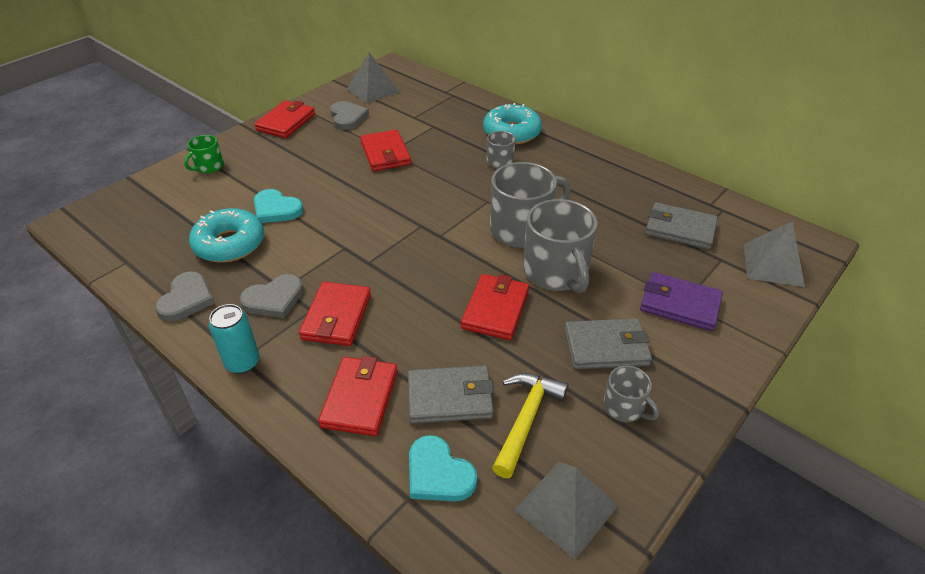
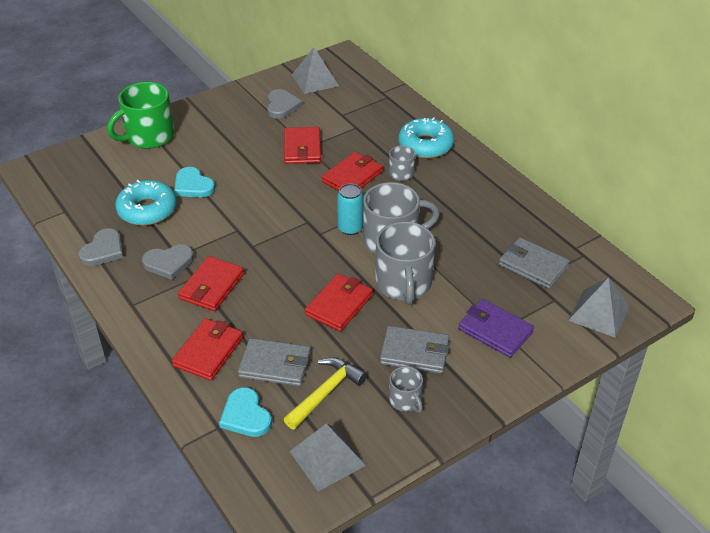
camera: 15 degrees right, 0 degrees up
green mug [184,135,224,173] -> green mug [107,82,174,149], size x1.96
turquoise can [209,304,260,374] -> turquoise can moved to [337,183,363,235]
red wallet [254,100,315,138] -> red wallet moved to [322,152,383,191]

